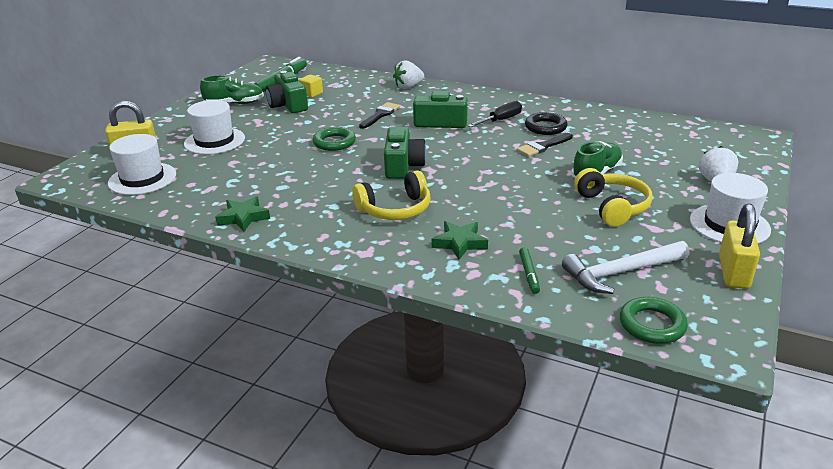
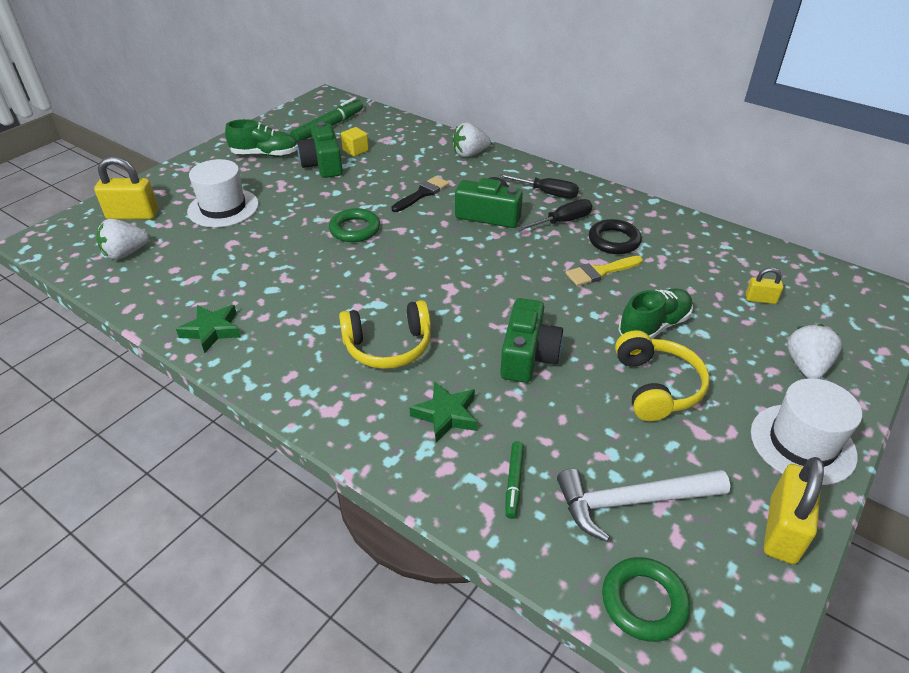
camera: 10 degrees right, 10 degrees up
white hat [108,134,176,195] -> white strawberry [96,219,149,260]
green camera [384,127,427,179] -> green camera moved to [500,298,563,383]
black brush [517,133,573,157] -> yellow brush [566,256,643,286]
none -> black screwdriver [498,174,579,199]
none -> yellow padlock [745,268,783,304]

